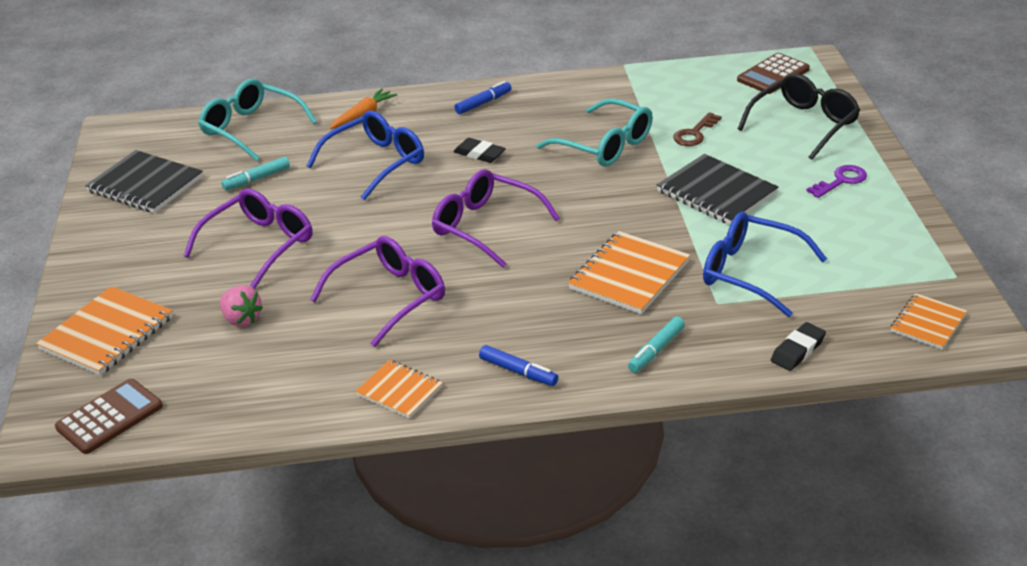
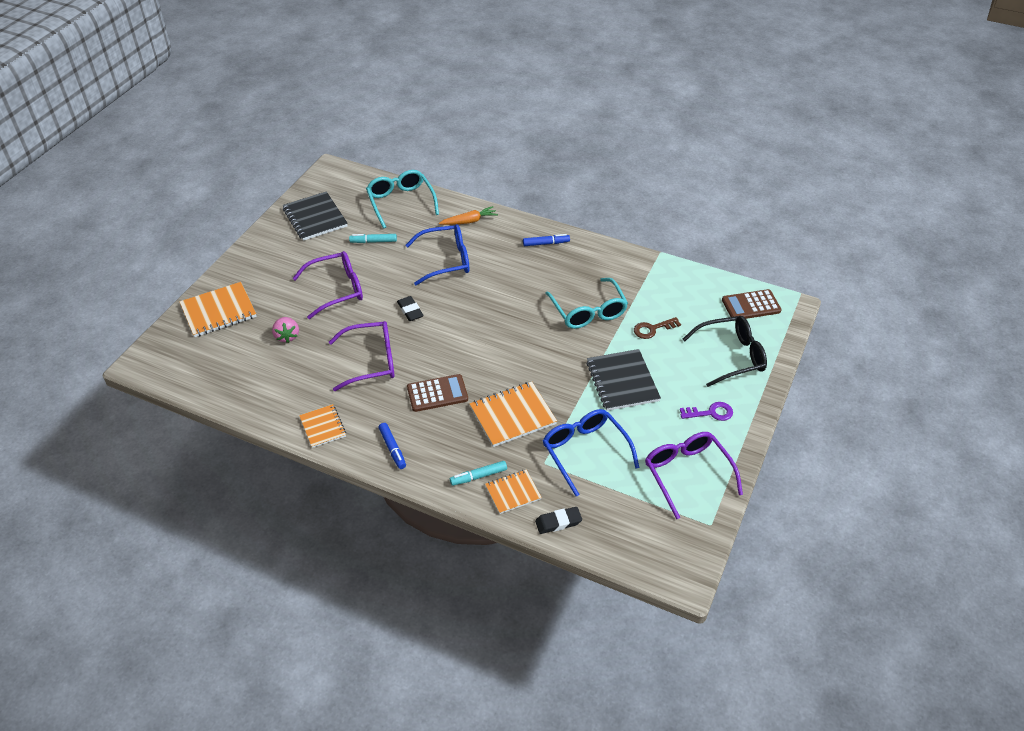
camera: 30 degrees right, 10 degrees up
brown calculator [55,379,163,454] -> brown calculator moved to [407,374,468,412]
purple glasses [432,169,560,268] -> purple glasses moved to [645,432,743,519]
black eraser [454,138,506,163] -> black eraser moved to [397,296,424,321]
orange notebook [891,293,967,350] -> orange notebook moved to [485,469,542,514]

